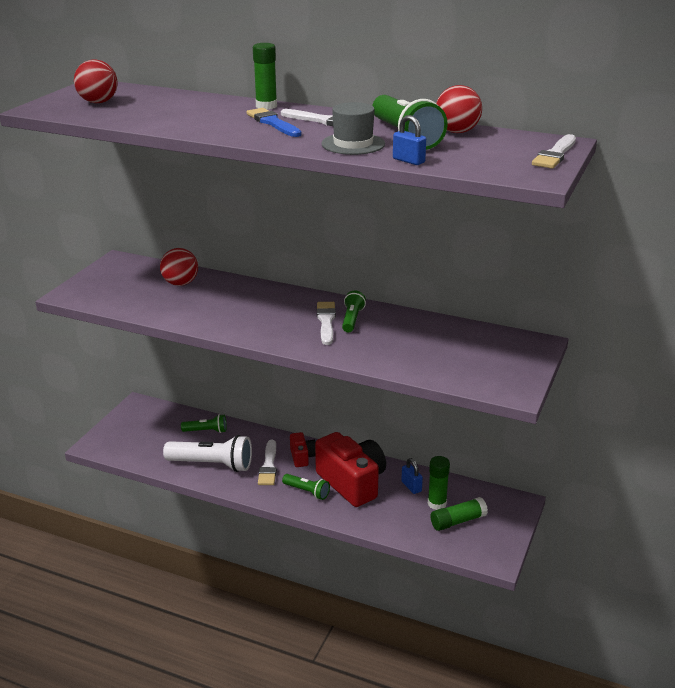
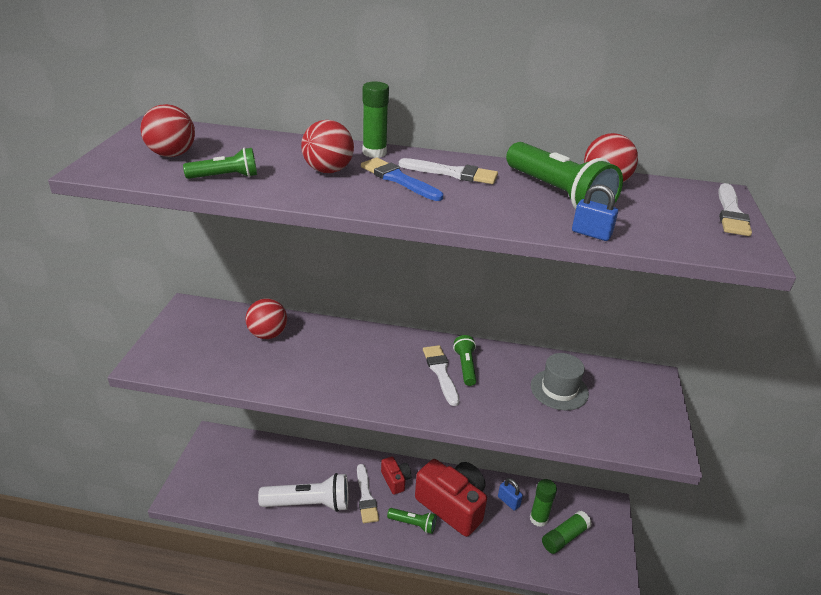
camera: 15 degrees left, 5 degrees up
green flashlight [181,414,227,433] -> green flashlight moved to [183,148,257,179]
grey hat [321,102,385,155] -> grey hat moved to [531,353,589,410]
none -> red ball [301,120,354,173]

